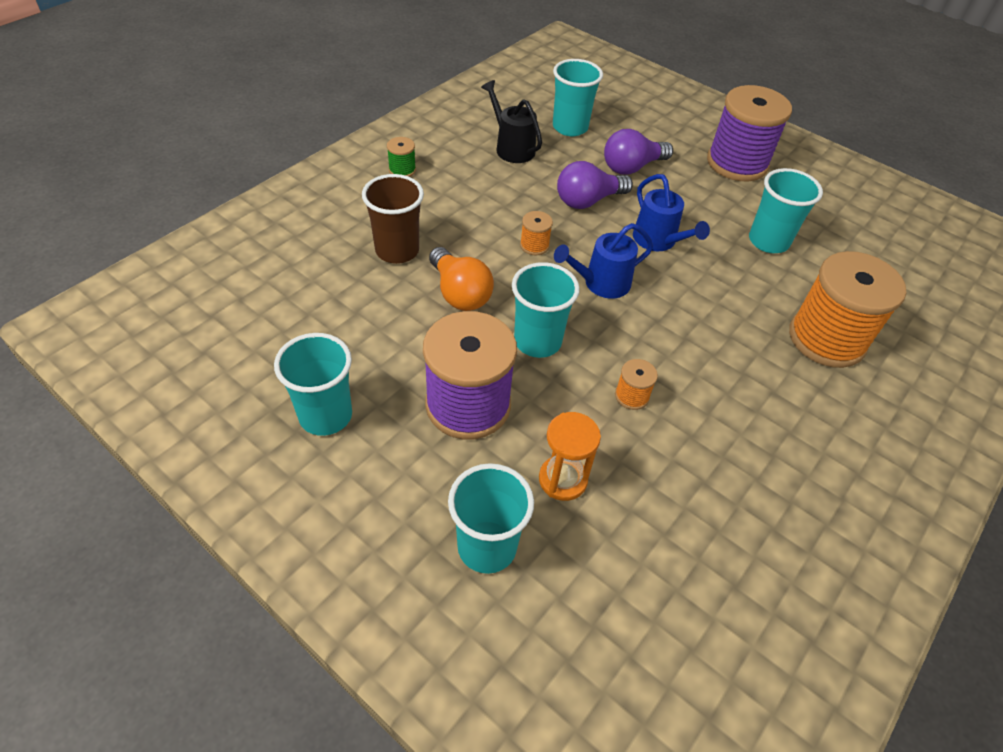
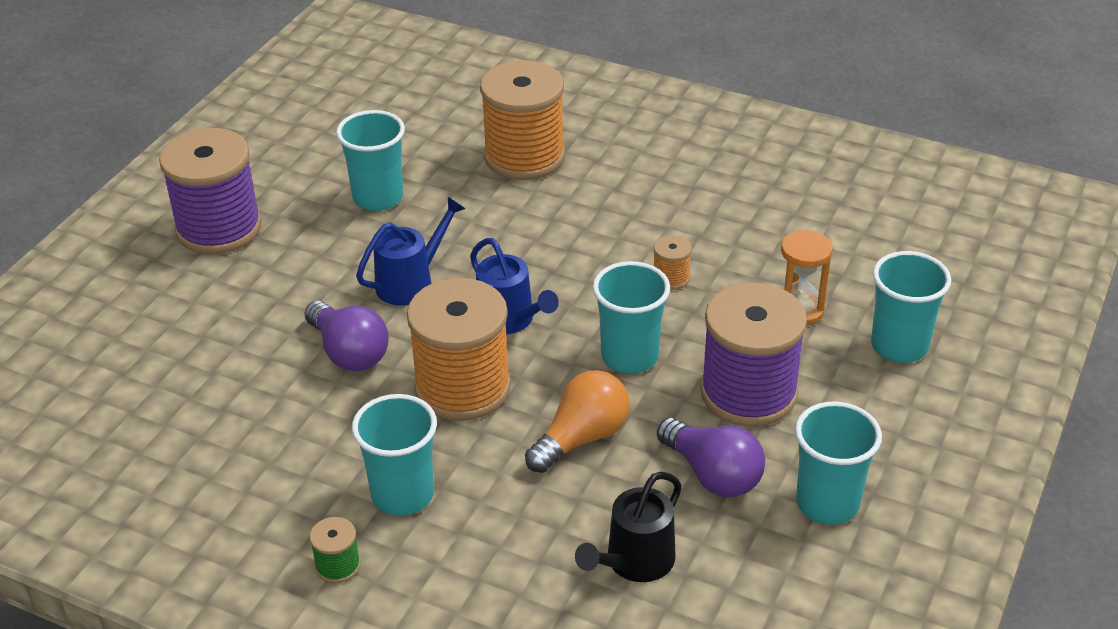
camera: 100 degrees left, 10 degrees down
brown cup [362,174,424,264] -> none
black watering can [481,80,542,163] -> black watering can moved to [575,472,682,582]
orange spool [520,211,553,255] -> orange spool [407,278,511,421], size x2.38
turquoise cup [553,59,603,136] -> turquoise cup moved to [352,394,437,516]
purple light bulb [604,129,673,175] -> purple light bulb moved to [657,418,765,497]

